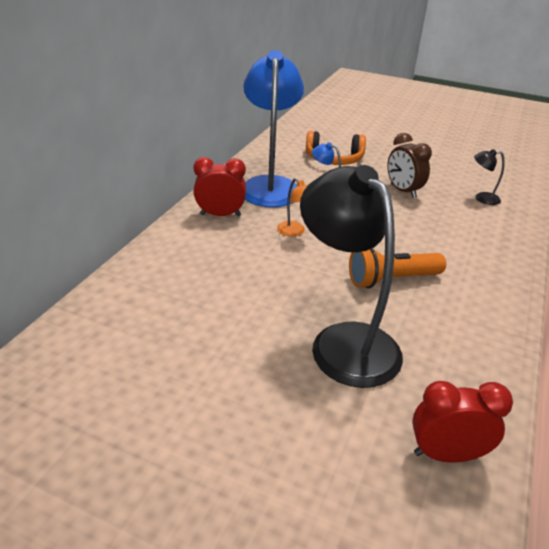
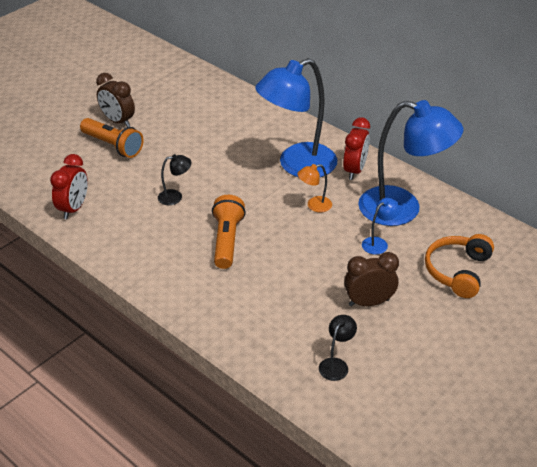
camera: 110 degrees right, 5 degrees up
black lamp [300,165,403,388] -> black lamp [158,154,191,205], size x0.41
none -> orange flashlight [80,118,144,158]
none -> brown clock [96,73,135,127]
none -> blue lamp [255,58,337,177]

